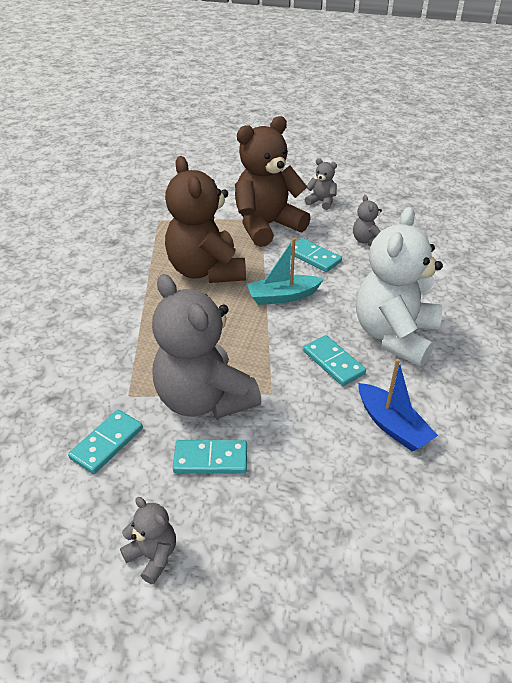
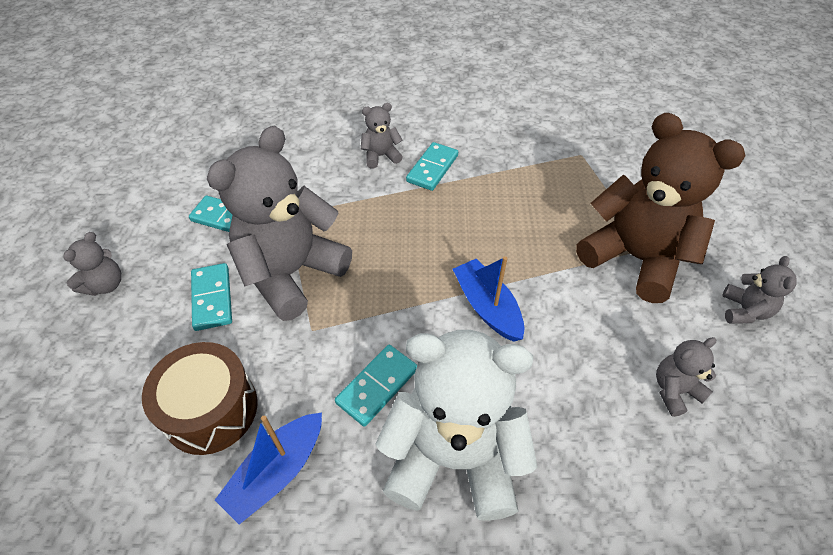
camera: 75 degrees right, 10 degrees up
brown teddy bear [165,156,246,283] -> none
turquoise boat [247,238,324,305] -> blue boat [453,256,525,342]
turquoise domino [291,238,342,272] -> turquoise domino moved to [406,142,458,191]
none -> brown drum [142,342,258,455]
none -> grey teddy bear [361,103,403,169]

